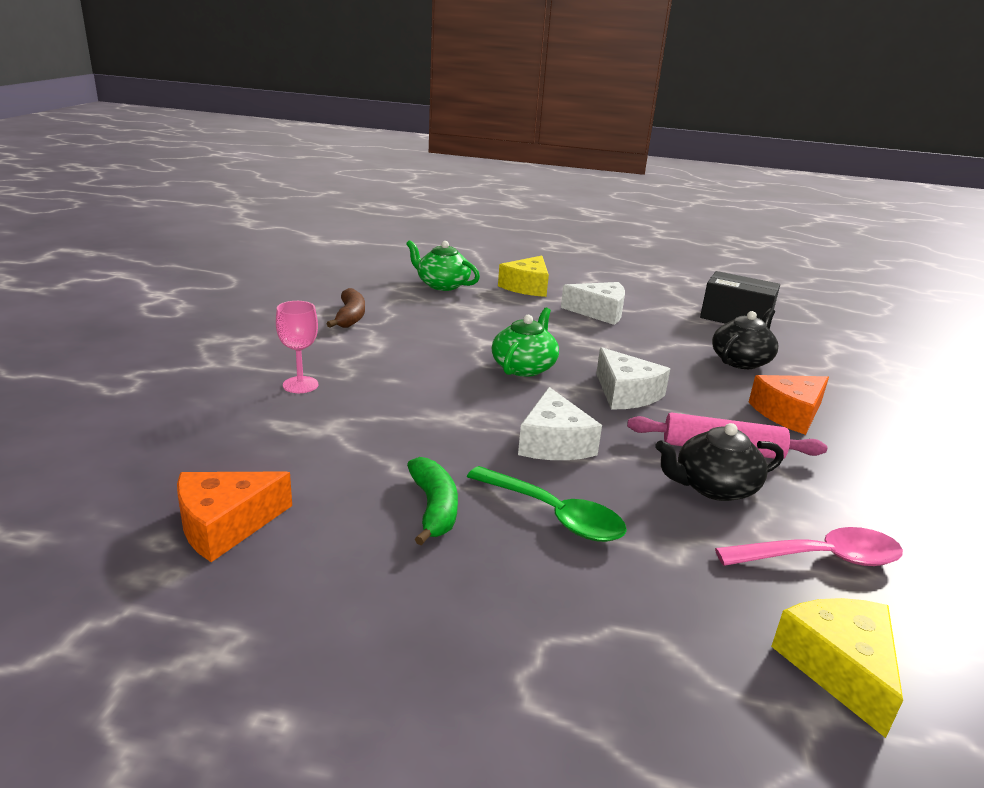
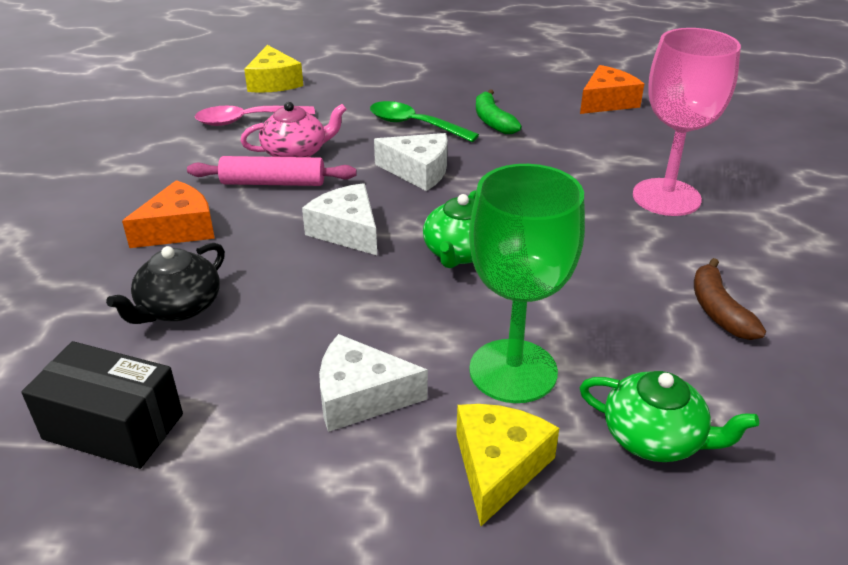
camera: 175 degrees right, 10 degrees up
pink goblet [276,301,318,393] -> pink goblet [633,28,741,216], size x2.00
white cheese [518,387,602,460] -> white cheese turned 120 degrees clockwise [374,133,447,191]
black teapot [655,423,784,501] -> pink teapot [240,102,347,157]
none -> green goblet [469,164,585,403]

